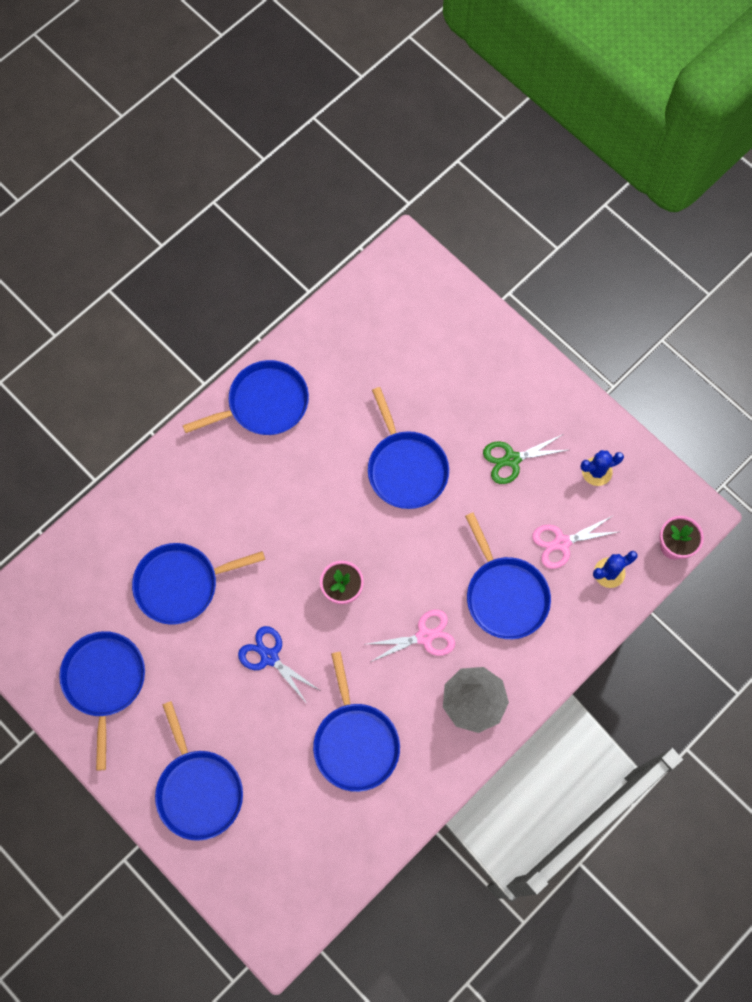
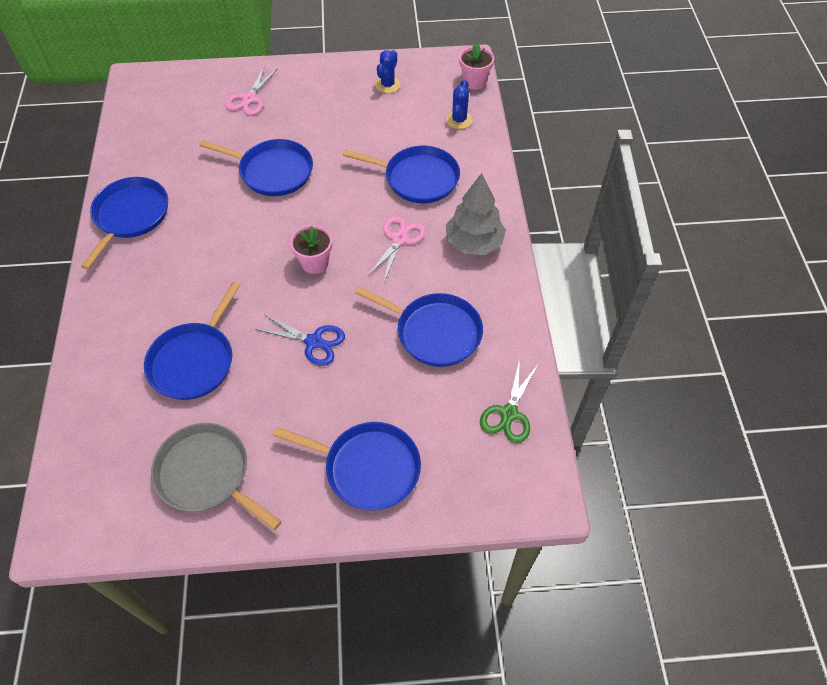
camera: 50 degrees left, 15 degrees down
blue pan [59,631,145,770] -> grey pan [151,423,282,530]
blue scissors [238,626,319,704] -> blue scissors turned 150 degrees counterclockwise [255,314,345,366]
green scissors [483,434,568,484] -> green scissors moved to [480,359,538,443]
pink scissors [532,515,618,569] -> pink scissors moved to [225,67,277,115]

